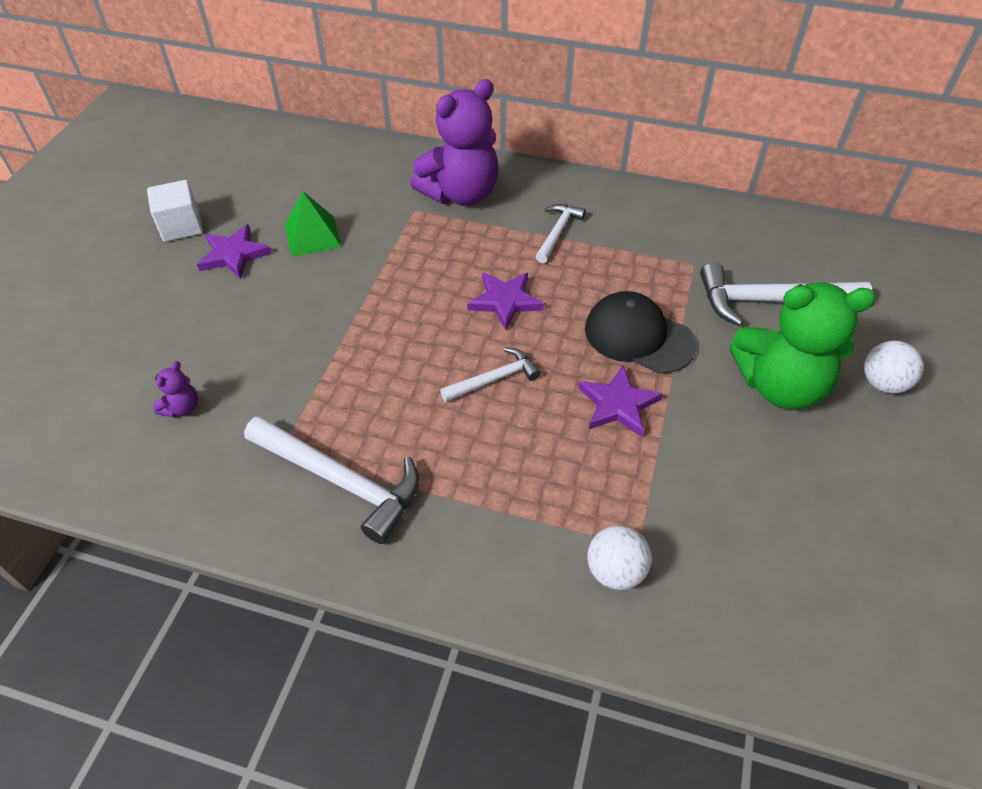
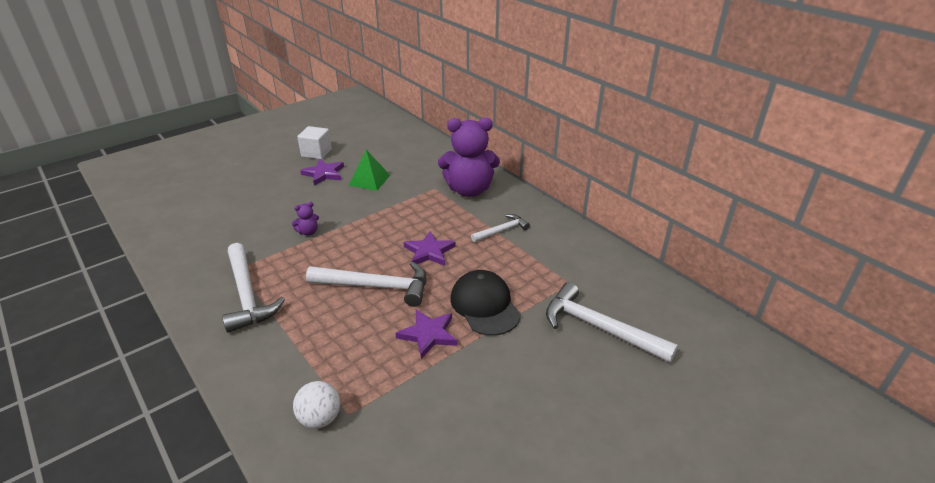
camera: 35 degrees right, 15 degrees down
purple teddy bear [153,361,198,417] -> purple teddy bear moved to [292,202,319,236]
white hammer [440,348,541,402] -> white hammer [306,262,426,307], size x1.77
green teddy bear [730,282,876,409] -> none
white ball [864,341,924,394] -> none

